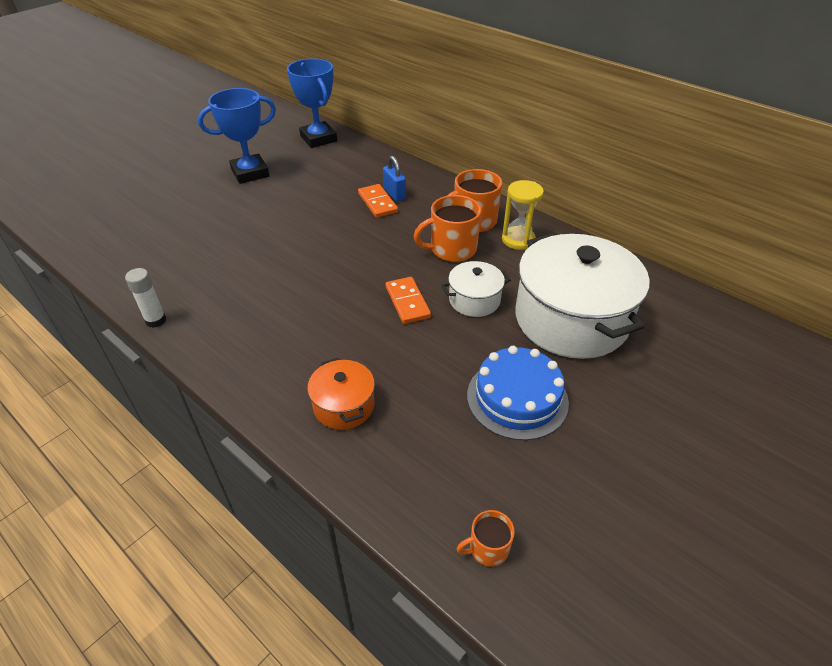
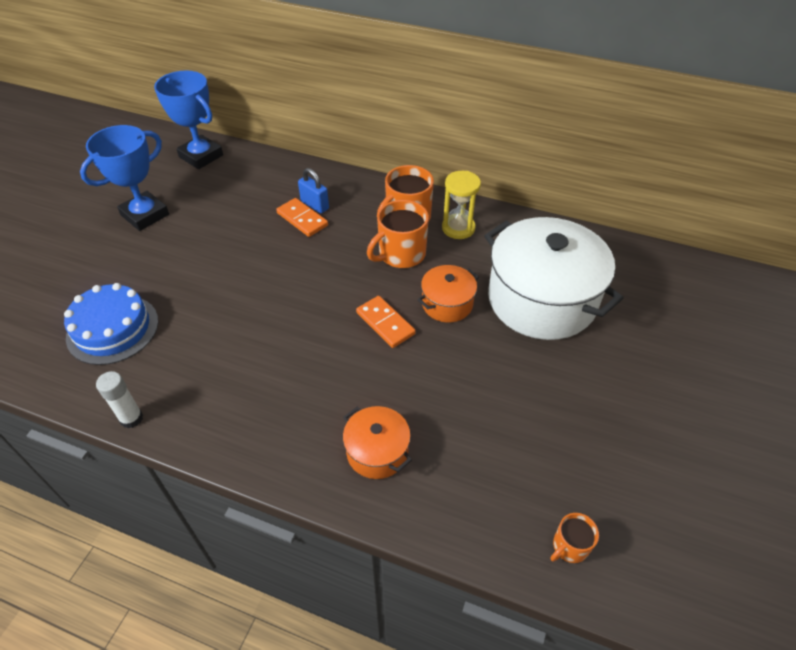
camera: 20 degrees left, 5 degrees up
white pot [441,261,511,317] -> orange pot [418,265,479,322]
blue cake [467,346,569,440] -> blue cake moved to [64,283,158,365]

